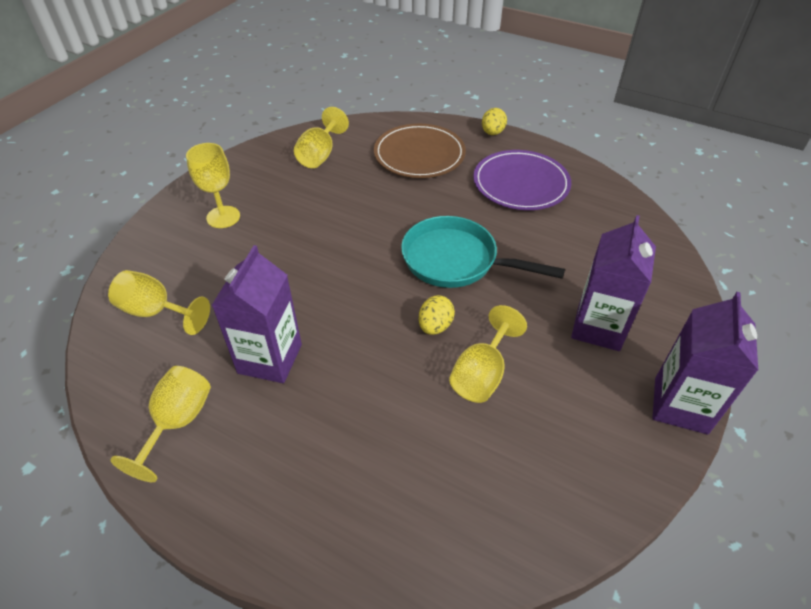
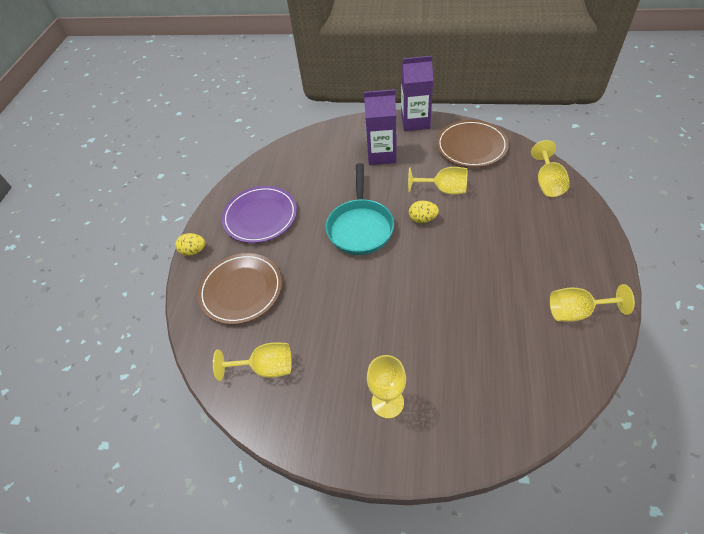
camera: 105 degrees left, 5 degrees up
yellow goblet [108,270,210,335] -> yellow goblet moved to [531,140,570,197]
purple carton [211,245,302,383] -> none
none -> brown plate [436,120,509,167]

